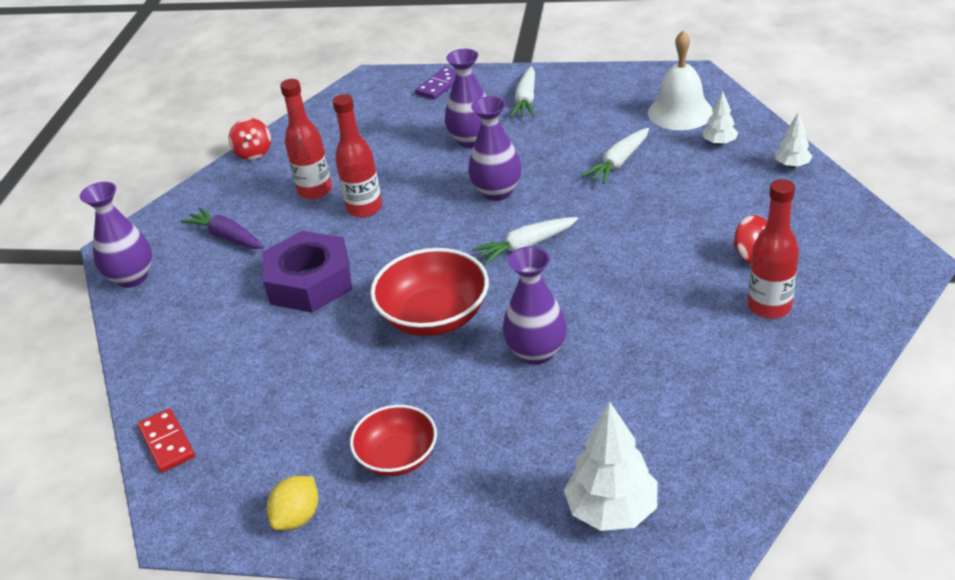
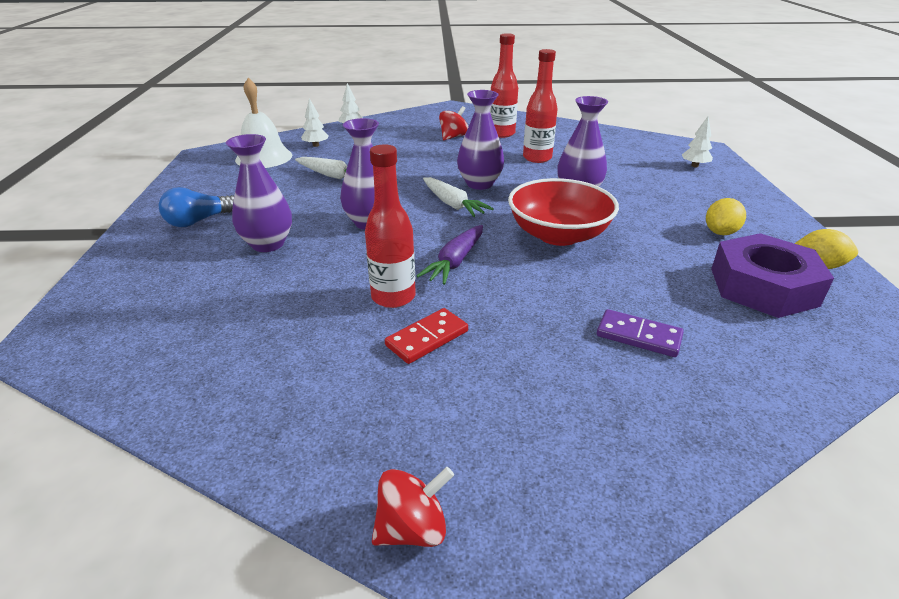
camera: 105 degrees left, 5 degrees down
purple vase [80,182,152,288] -> purple vase moved to [457,90,504,190]
red domino [138,408,195,473] -> red domino moved to [385,308,468,364]
purple carrot [181,207,264,249] -> purple carrot moved to [417,225,483,285]
red spinning top [228,118,271,160] -> red spinning top moved to [372,467,454,547]
purple nut [262,231,352,313] -> purple nut moved to [711,233,834,318]
red bottle [280,79,332,200] -> red bottle moved to [523,49,558,163]
red bowl [350,405,437,476] -> yellow lemon [706,198,746,235]
purple domino [415,67,456,100] -> purple domino moved to [597,309,684,357]
white carrot [510,66,535,117] -> blue light bulb [159,187,234,227]
white tree [564,401,658,531] -> white tree [682,117,713,167], size x0.54

